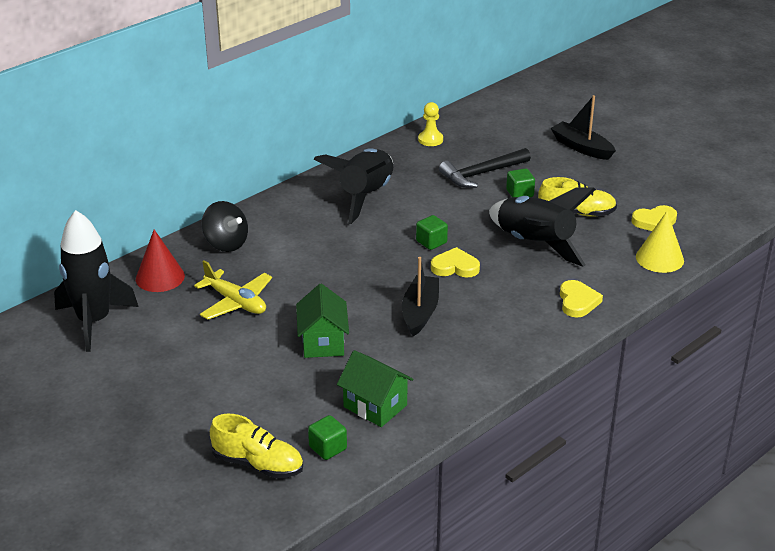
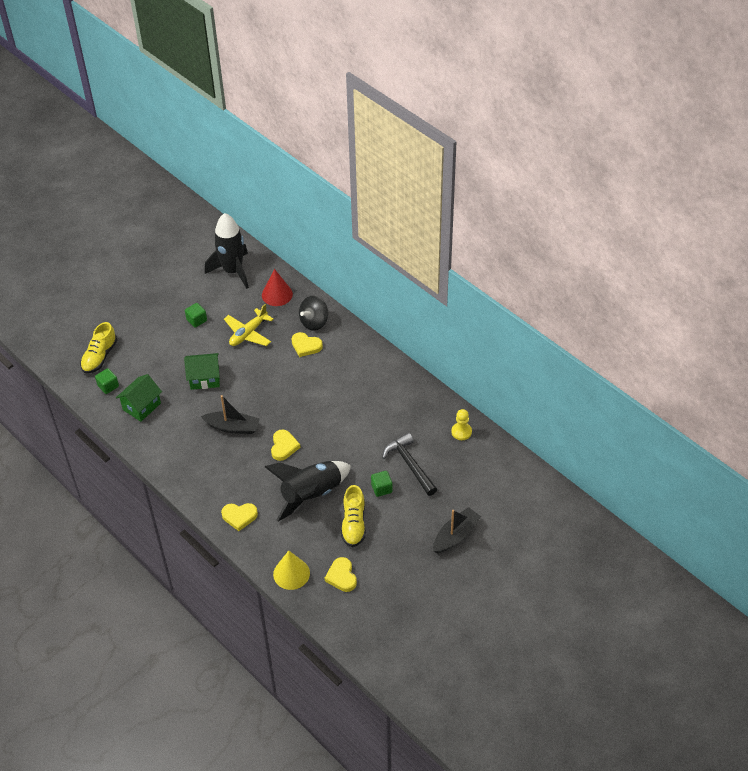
camera: 90 degrees right, 15 degrees up
black rocket [313,148,393,224] -> none
green cube [416,215,448,250] -> green cube moved to [185,303,207,328]
none -> yellow heart [291,332,323,357]

